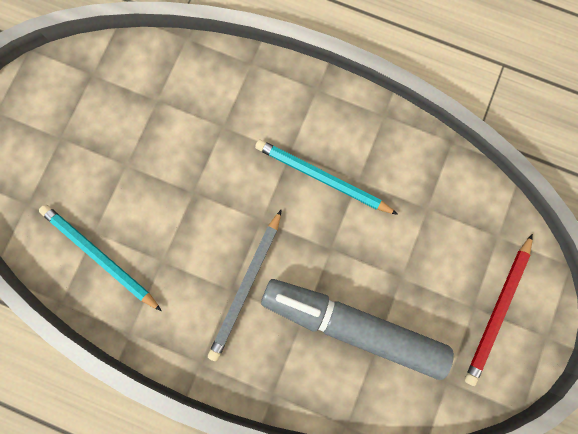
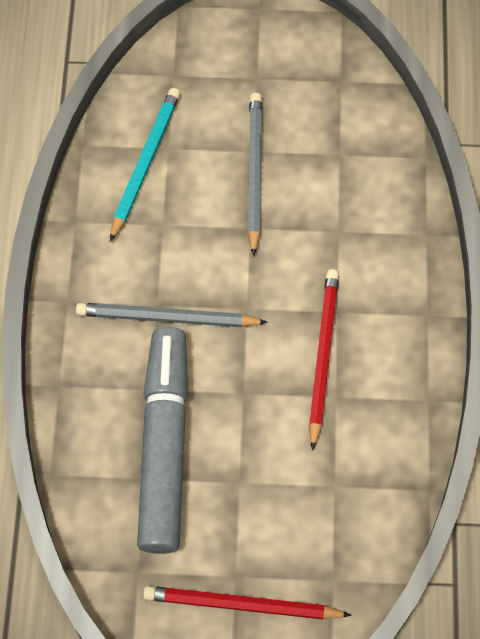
camera: 70 degrees right, 15 degrees down
turquoise pencil [255,140,398,215] -> red pencil [309,269,339,451]
none -> grey pencil [248,93,262,256]

